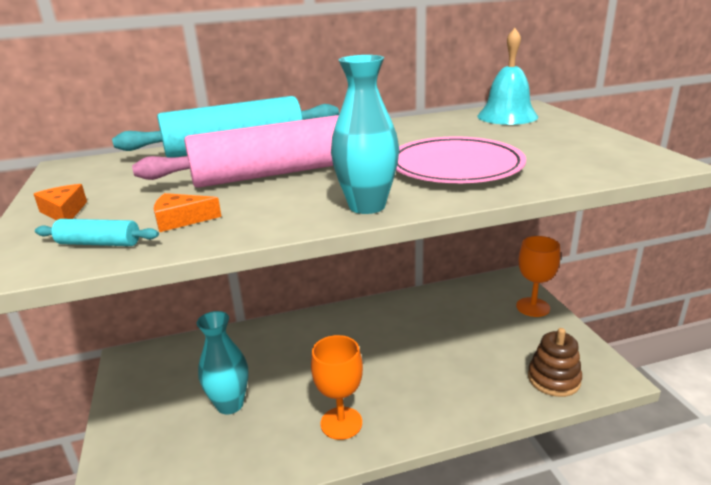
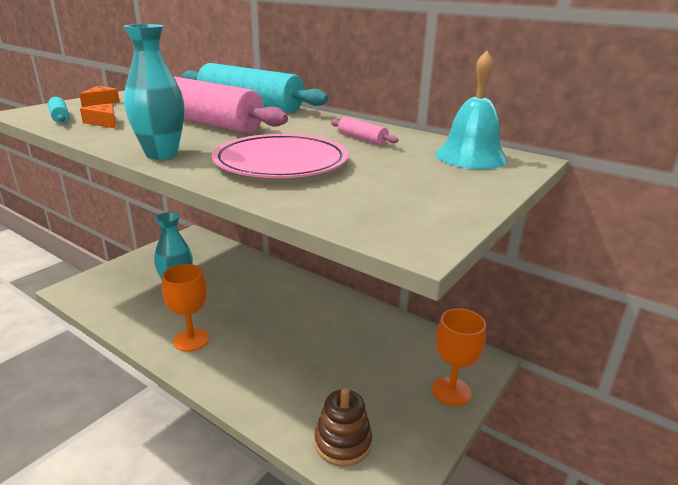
camera: 50 degrees right, 0 degrees up
none -> pink rolling pin [331,117,399,145]

